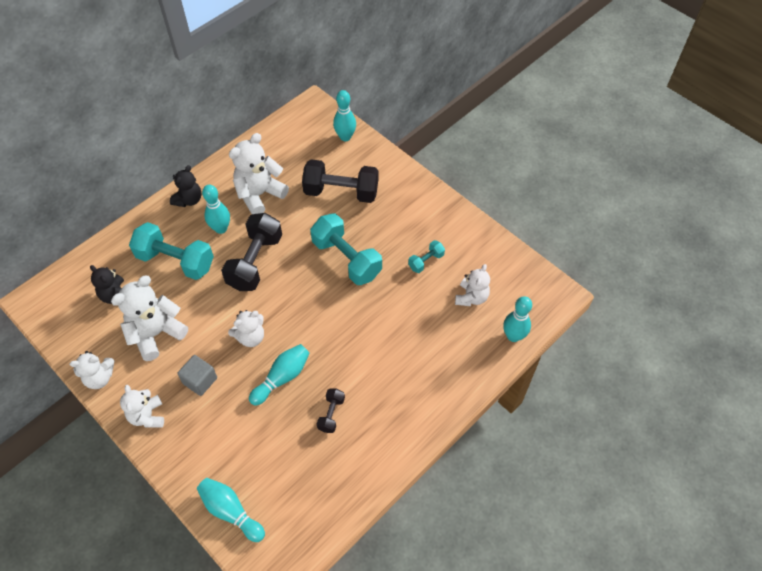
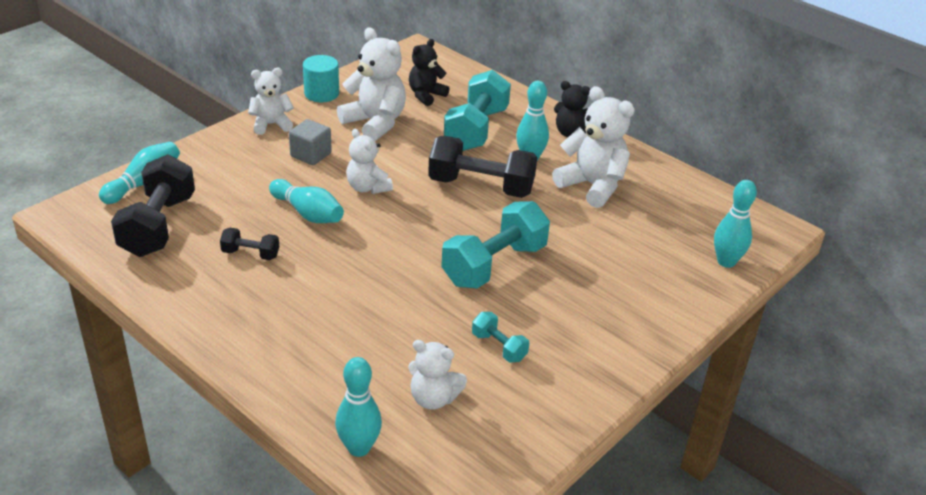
camera: 85 degrees right, 20 degrees down
white teddy bear [69,351,115,389] -> turquoise cylinder [303,55,339,102]
black dumbbell [302,159,378,203] -> black dumbbell moved to [111,154,195,257]

